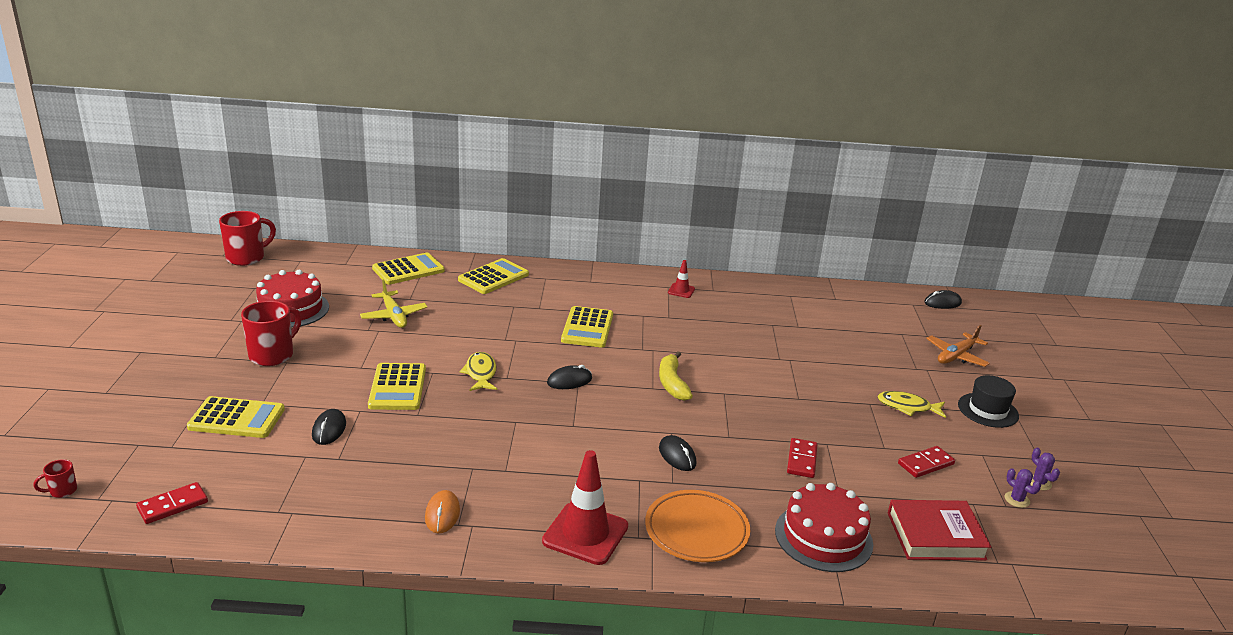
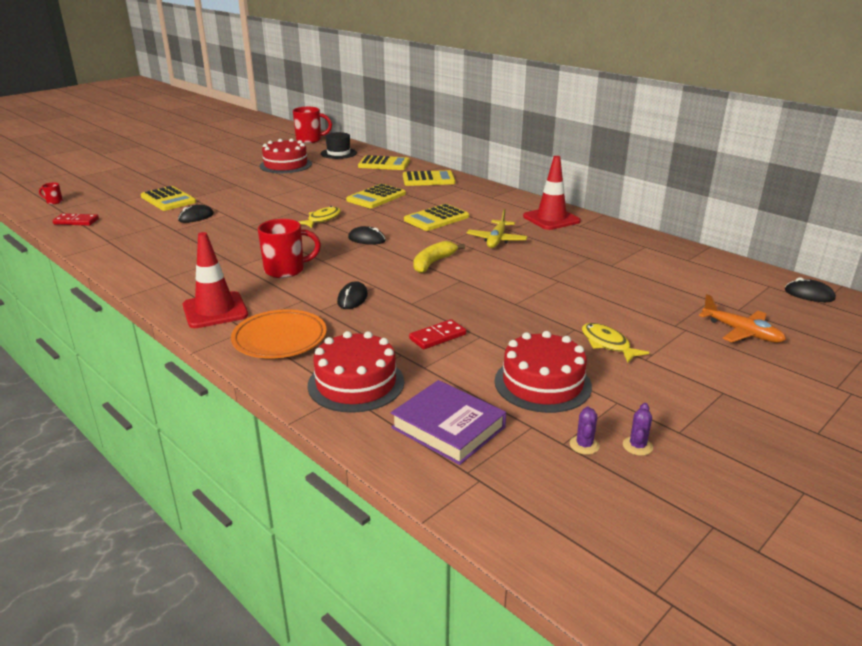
camera: 45 degrees right, 0 degrees up
red mug [241,301,301,366] -> red mug moved to [258,219,321,278]
yellow plane [360,279,428,328] -> yellow plane moved to [467,209,528,248]
yellow calculator [368,363,426,410] -> yellow calculator moved to [346,184,406,208]
orange mouse [425,490,460,533] -> none
red traffic cone [668,260,695,298] -> red traffic cone [523,156,581,230], size x2.03
red book [888,500,991,560] -> purple book [391,380,506,465]
red domino [898,446,955,478] -> red cake [495,331,592,413]
orange plane [926,325,990,367] -> orange plane turned 135 degrees counterclockwise [699,294,786,343]
black hat [958,375,1019,428] -> black hat moved to [321,132,357,159]

